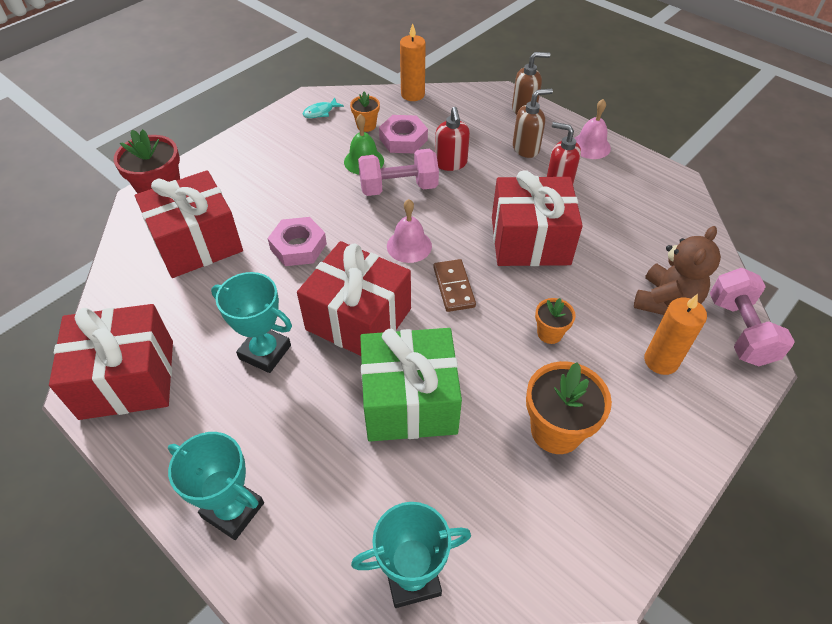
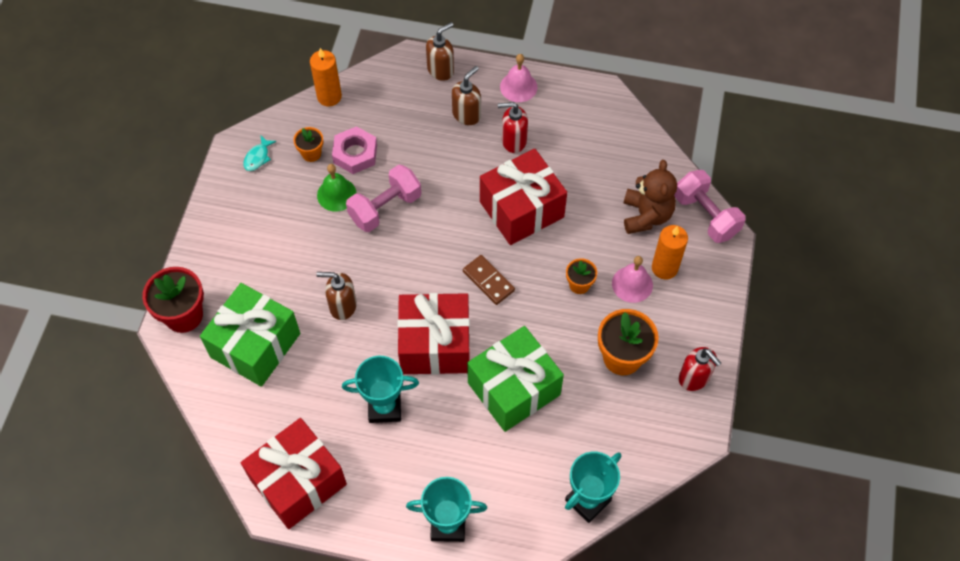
camera: 30 degrees left, 10 degrees up
red gift [135,170,243,278] -> green gift [200,283,300,387]
pink nut [268,217,327,266] -> brown soap dispenser [316,272,357,320]
pink bell [387,199,432,263] -> pink bell moved to [612,256,653,303]
red soap dispenser [435,107,470,171] -> red soap dispenser moved to [679,347,721,391]

